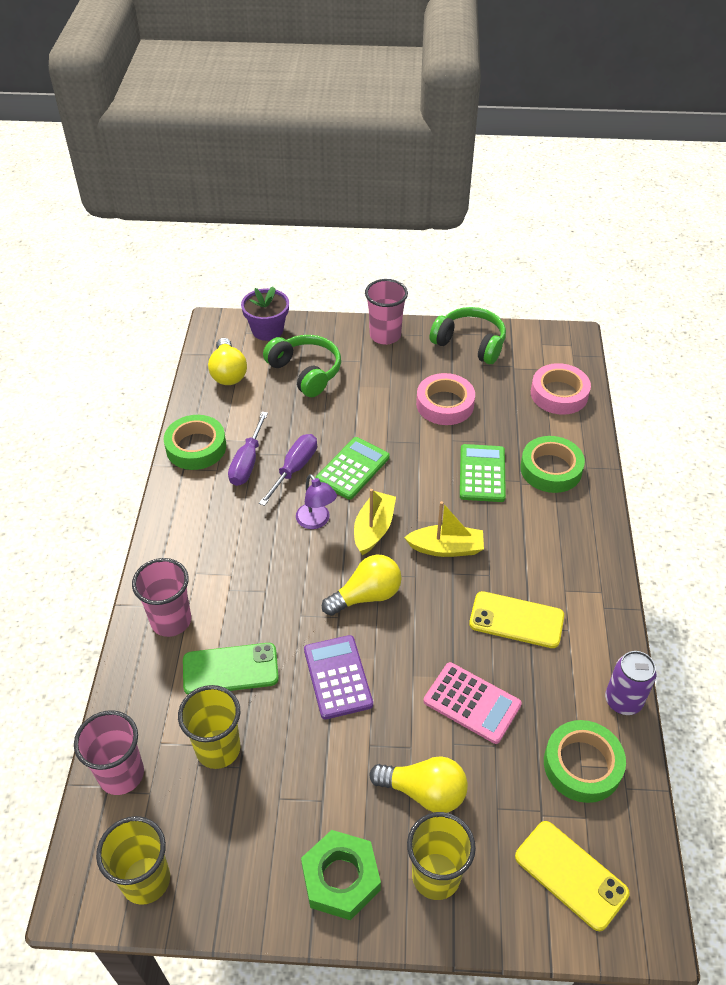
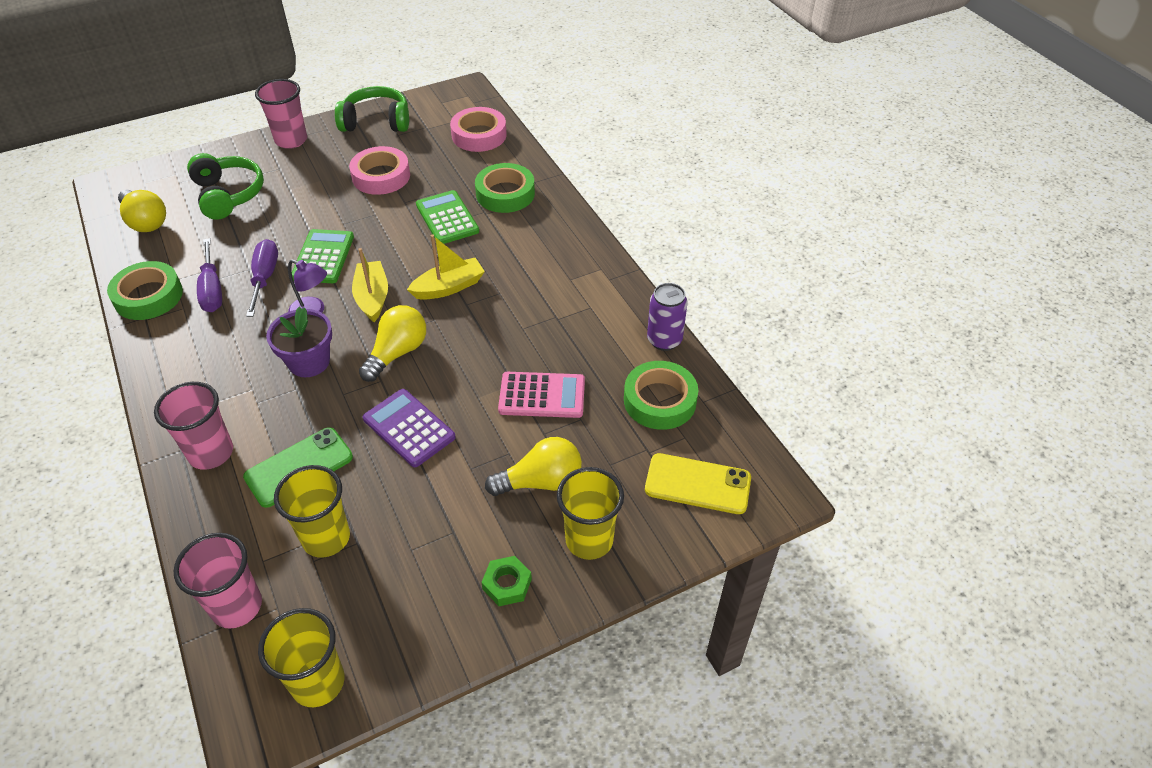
camera: 30 degrees left, 0 degrees up
purple flower pot [241,287,289,341] -> purple flower pot moved to [266,307,332,377]
green headphones [263,335,341,397] -> green headphones turned 45 degrees clockwise [187,153,264,220]
green nut [301,830,381,920] -> green nut [481,556,532,606], size x0.60
yellow phone [469,591,564,648] -> none

